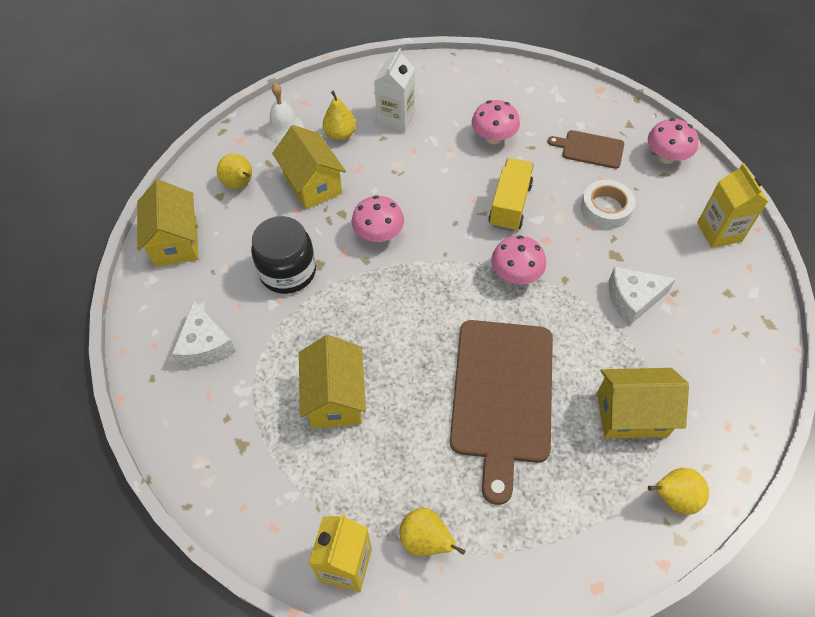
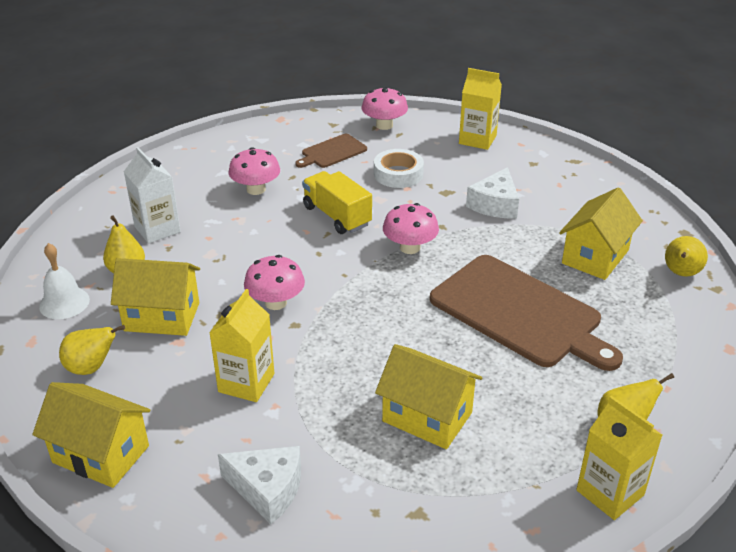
camera: 55 degrees left, 20 degrees down
black jar [251,216,316,294] -> yellow carton [209,289,275,402]

